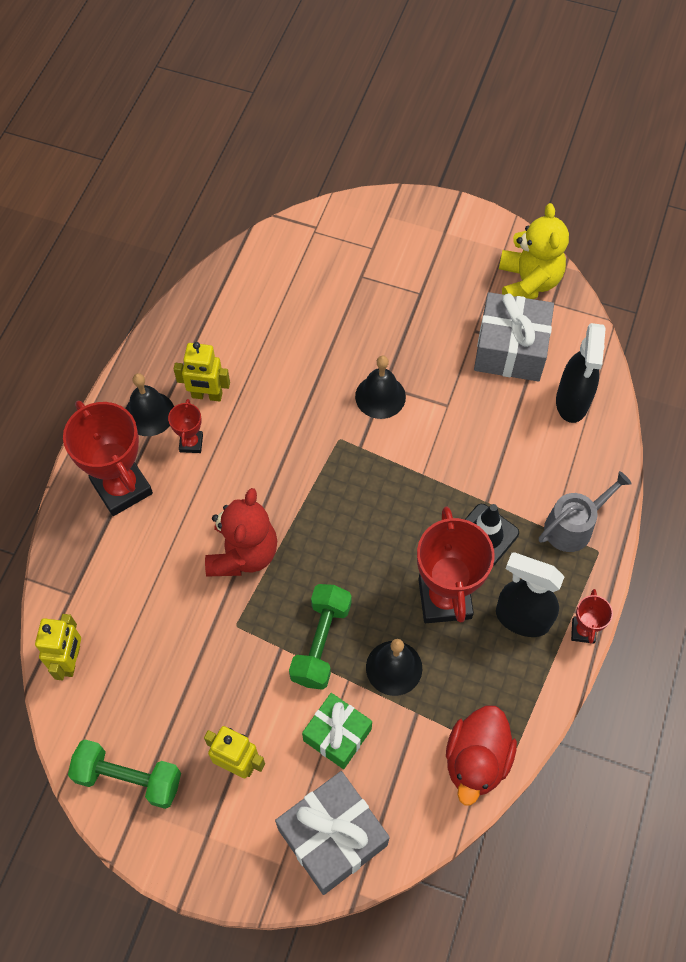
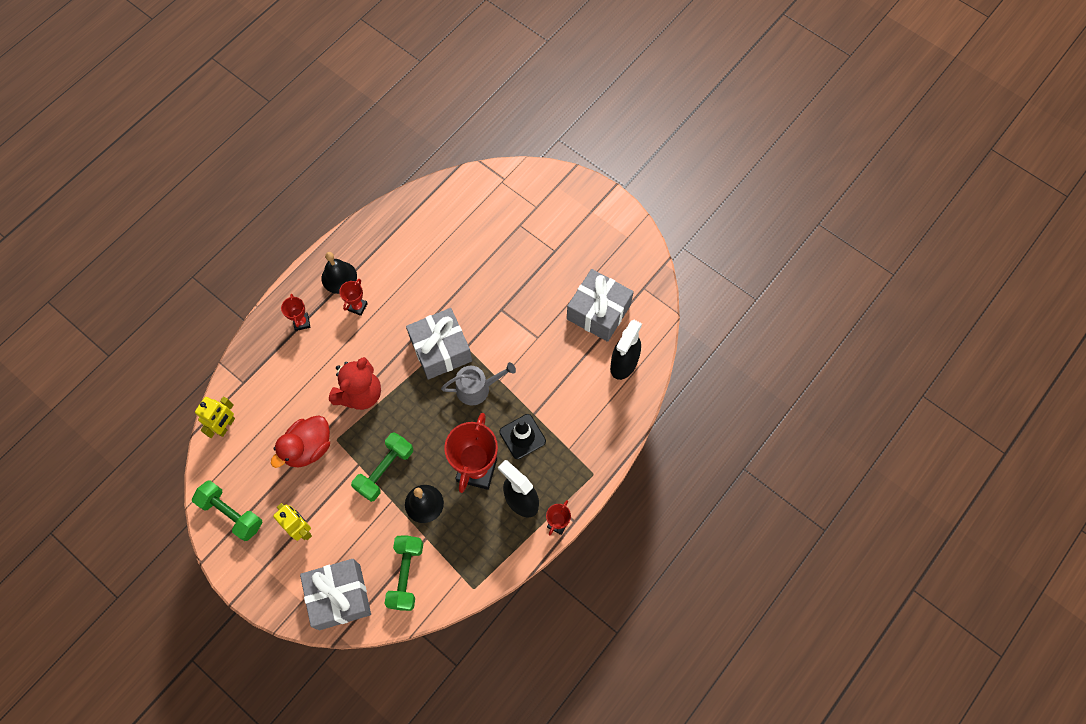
camera: 20 degrees right, 5 degrees up
red trophy [63,401,153,516] -> red trophy [281,294,310,331], size x0.48
yellow robot [174,342,230,402] -> none
green gift [302,693,372,769] -> none
black bell [355,356,406,419] -> none
red duck [446,706,517,805] -> red duck moved to [271,415,330,468]
yellow teddy bear [499,203,569,299] -> none
grey watering can [539,471,632,552] -> grey watering can moved to [441,362,516,406]
none -> green dumbbell [384,536,423,611]
none -> grey gift [406,308,472,380]

